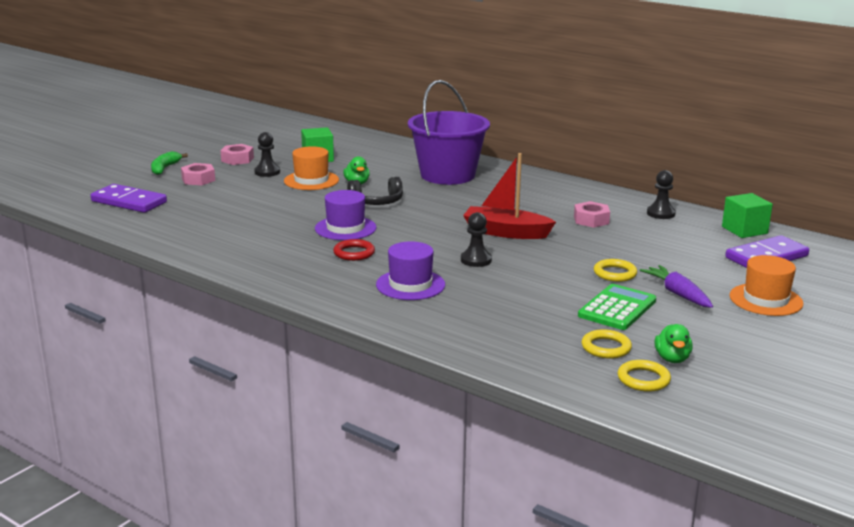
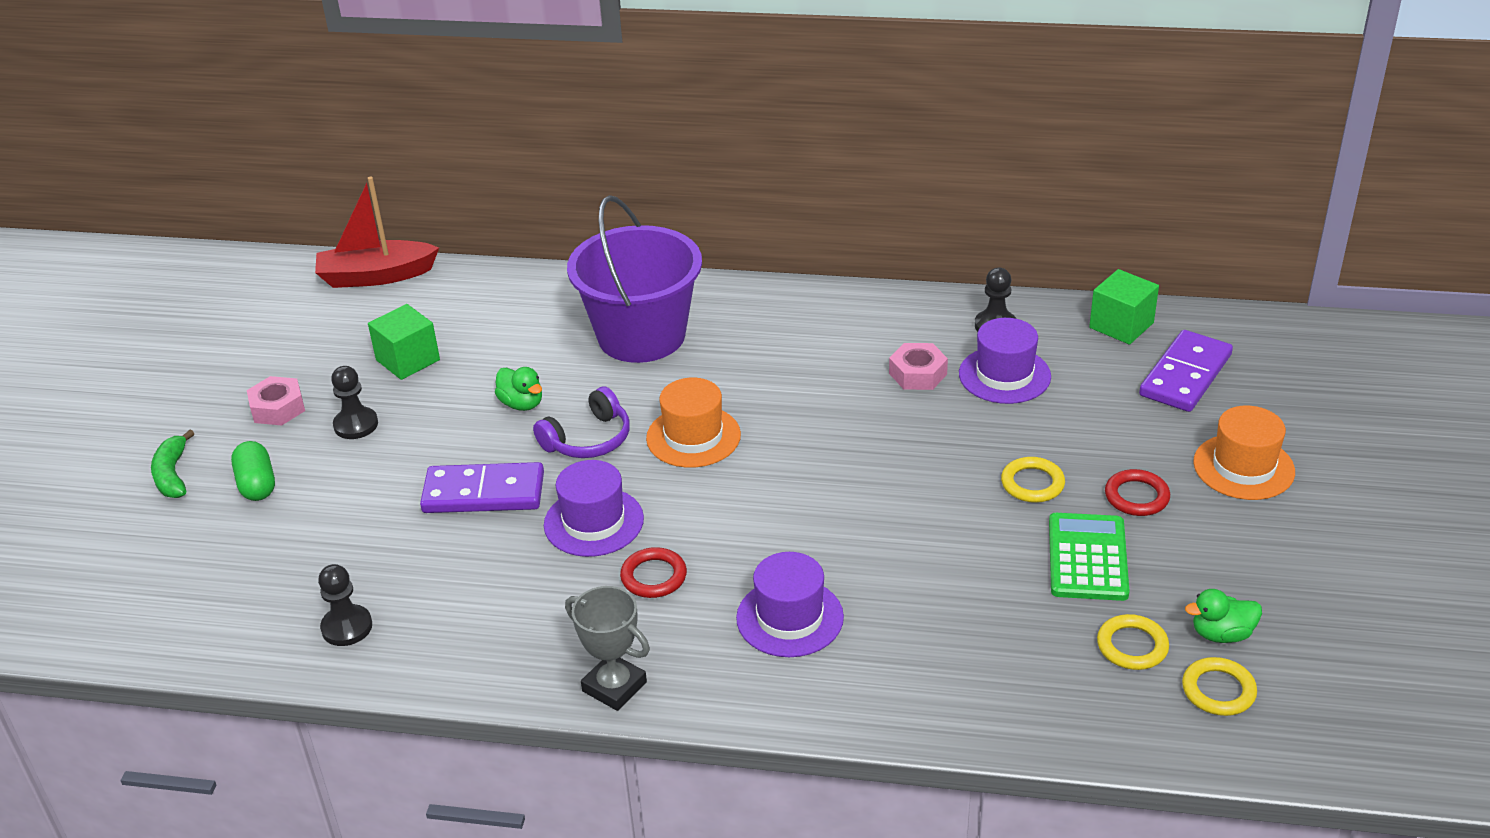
camera: 25 degrees left, 15 degrees up
purple domino [90,184,167,213] -> purple domino moved to [420,462,544,513]
pink nut [181,163,215,185] -> green capsule [231,441,275,501]
orange hat [284,146,339,190] -> orange hat moved to [646,378,741,468]
black headphones [347,177,403,205] -> purple headphones [533,386,630,458]
black pawn [461,212,492,267] -> black pawn moved to [318,564,372,646]
red boat [463,153,556,239] -> red boat moved to [315,177,439,288]
purple carrot [640,265,713,308] -> red ring [1105,469,1170,516]
green duck [654,324,693,363] -> green duck turned 105 degrees clockwise [1185,589,1262,643]
none -> grey trophy [565,586,650,711]
none -> purple hat [959,318,1051,404]

